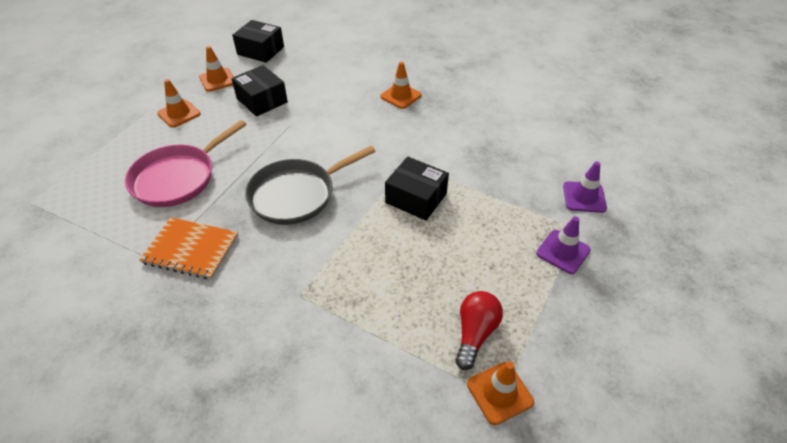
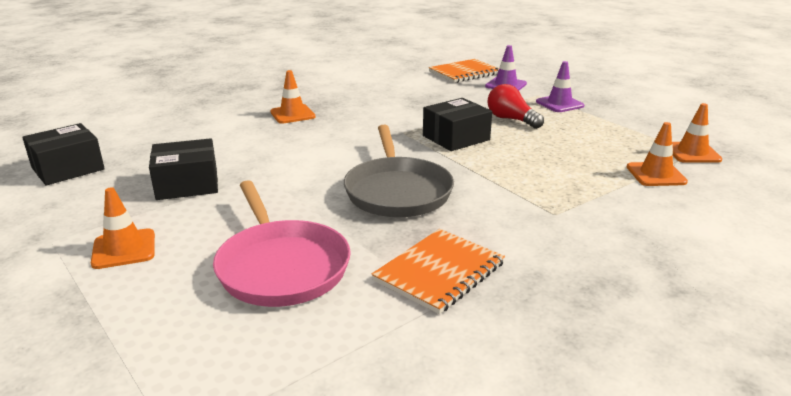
camera: 65 degrees left, 20 degrees down
orange traffic cone [199,46,234,92] -> orange traffic cone moved to [627,122,688,186]
red light bulb [455,291,503,370] -> red light bulb moved to [488,84,544,129]
none -> orange notebook [429,59,499,83]

